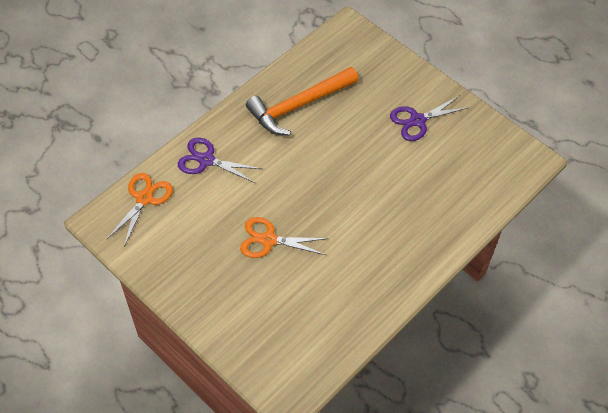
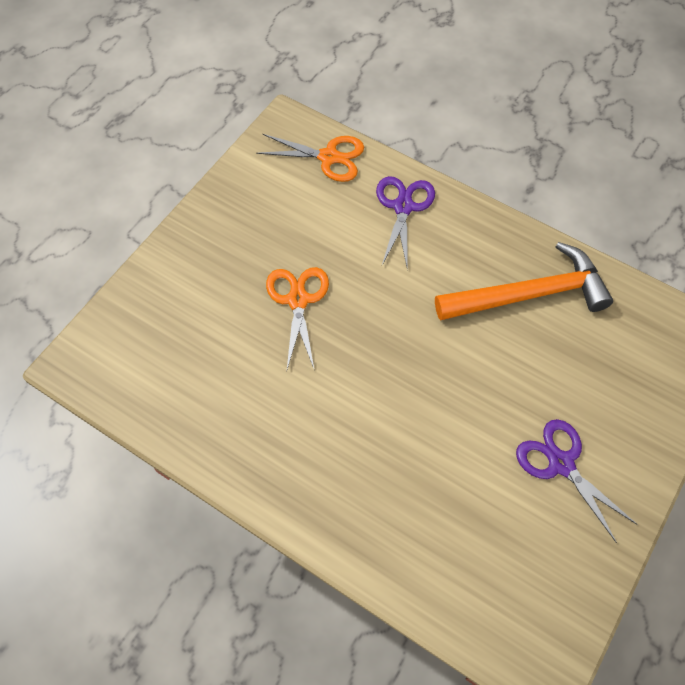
camera: 80 degrees right, 5 degrees up
orange hammer [246,67,359,135] -> orange hammer turned 120 degrees clockwise [435,242,613,321]

